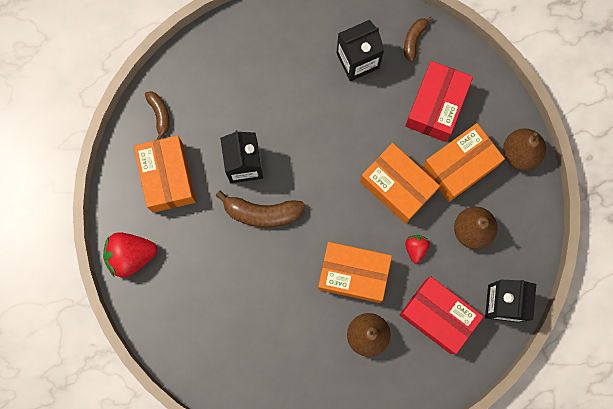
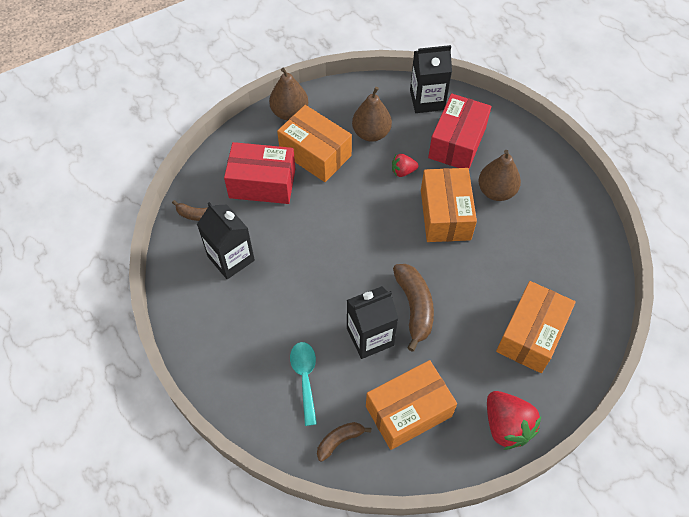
camera: 105 degrees left, 20 degrees down
orange box [360,143,440,224] -> orange box moved to [496,281,576,373]
none -> turquoise spoon [290,342,317,426]

